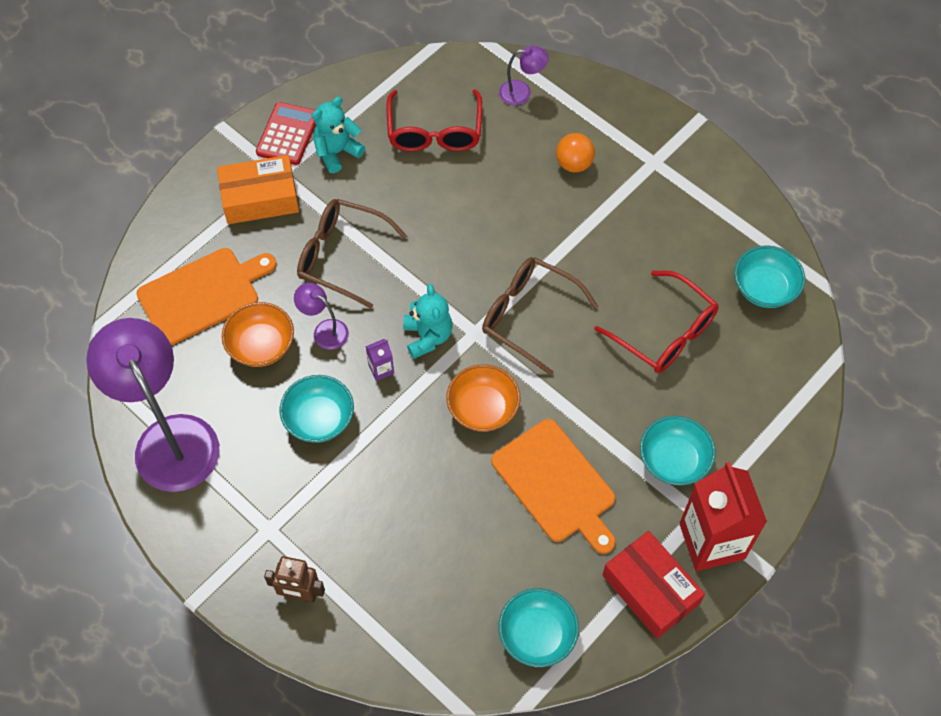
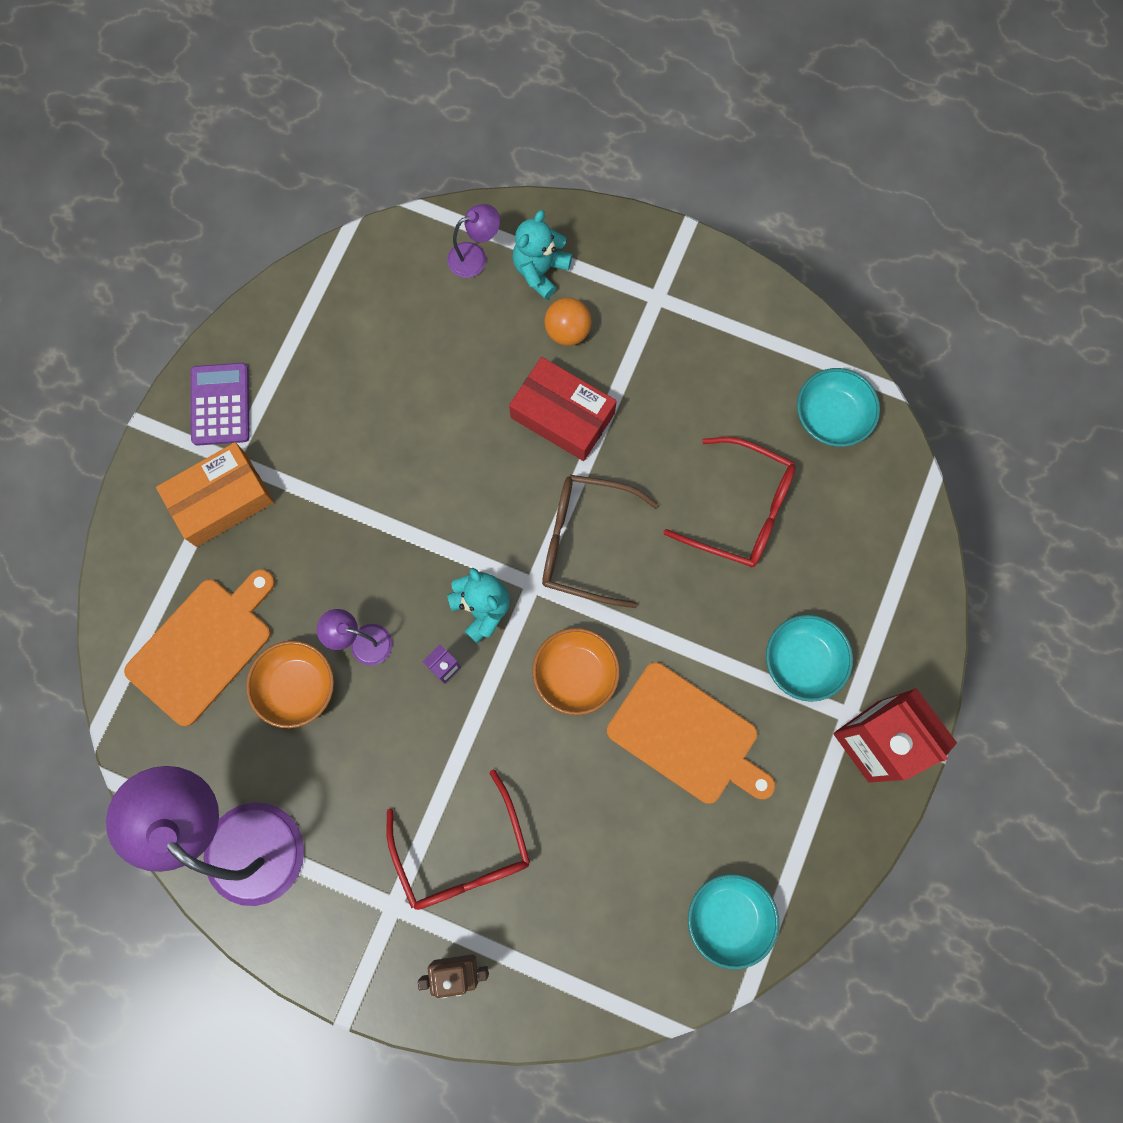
camera: 20 degrees left, 15 degrees up
red calculator [256,102,316,165] -> purple calculator [191,363,250,446]
turquoise bowl [280,375,354,443] -> none
brown glasses [297,199,407,308] -> none
turquoise teddy bear [312,97,365,173] -> turquoise teddy bear moved to [512,210,572,300]
red glasses [387,89,482,152] -> red glasses moved to [386,770,530,910]
red box [602,531,705,639] -> red box moved to [509,357,617,461]

